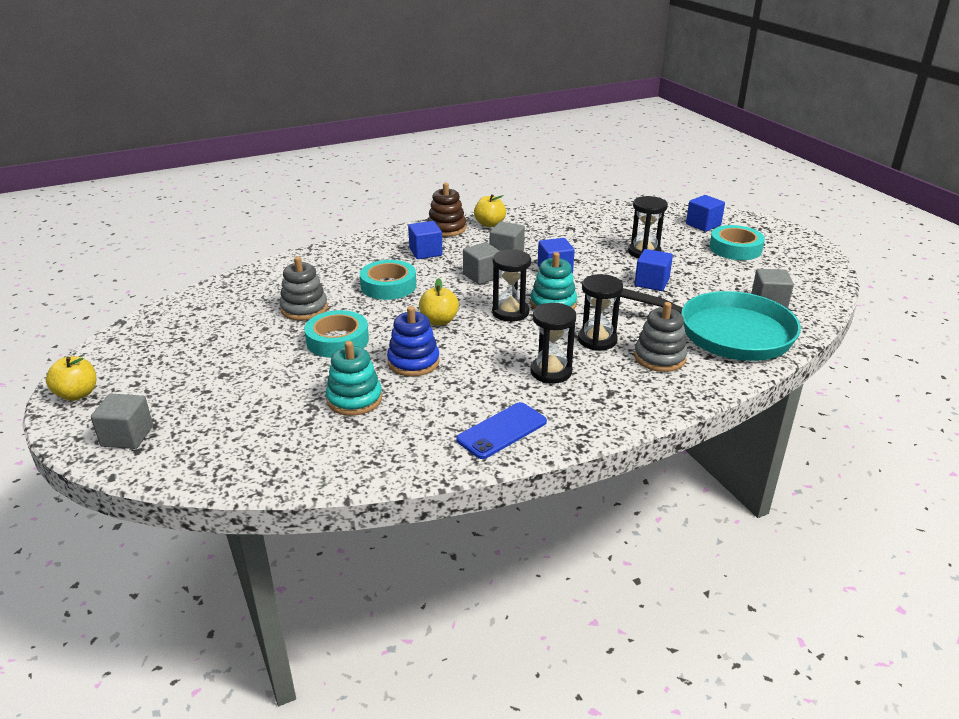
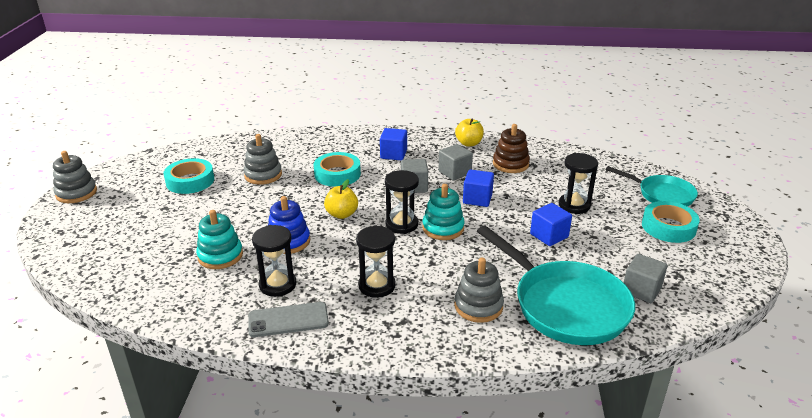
camera: 30 degrees right, 0 degrees up
yellow apple [46,356,96,401] -> grey stacking toy [53,151,97,203]
grey cube [91,394,153,449] -> none
turquoise tape [304,310,369,358] -> turquoise tape moved to [164,158,214,194]
brown stacking toy [427,183,466,237] -> brown stacking toy moved to [493,124,530,173]
blue phone [456,402,547,459] -> grey phone [248,302,329,337]
black hourglass [578,274,623,351] -> black hourglass moved to [252,225,296,297]
blue cube [686,195,725,232] -> turquoise pan [606,166,698,206]

